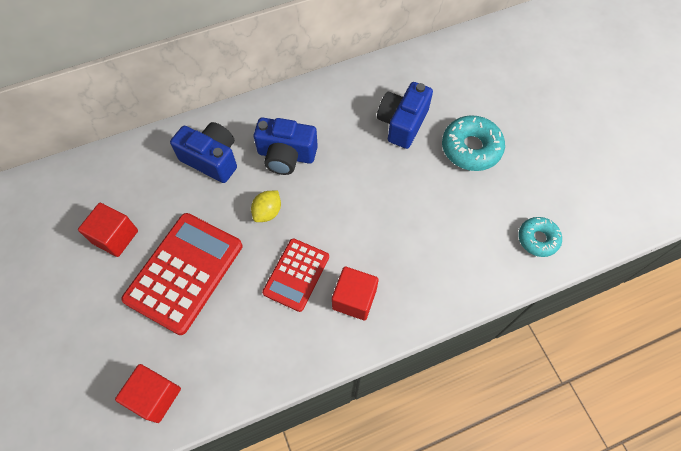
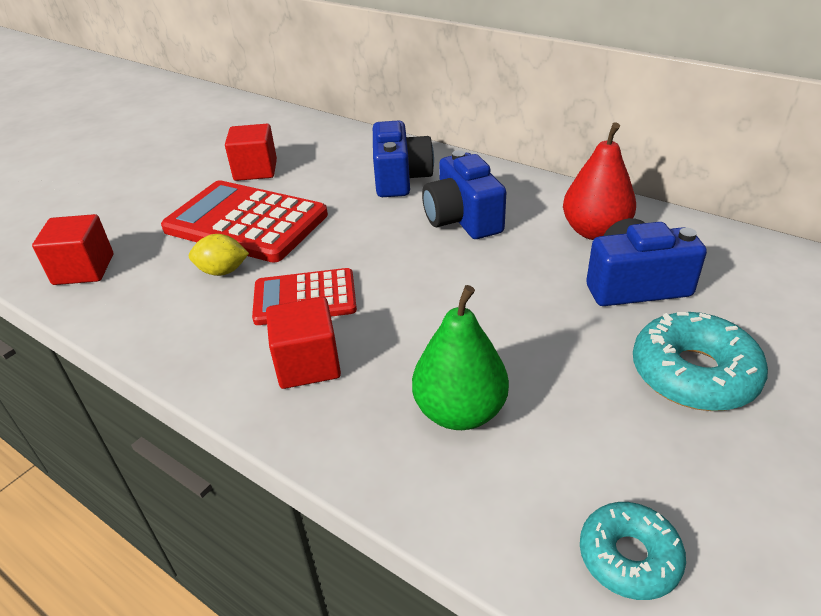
camera: 60 degrees right, 25 degrees down
red calculator [121,213,242,335] -> red calculator turned 150 degrees counterclockwise [161,180,328,263]
yellow lemon [251,191,281,222] -> yellow lemon moved to [189,234,249,276]
none -> green pear [412,285,509,430]
none -> red pear [563,122,636,240]

